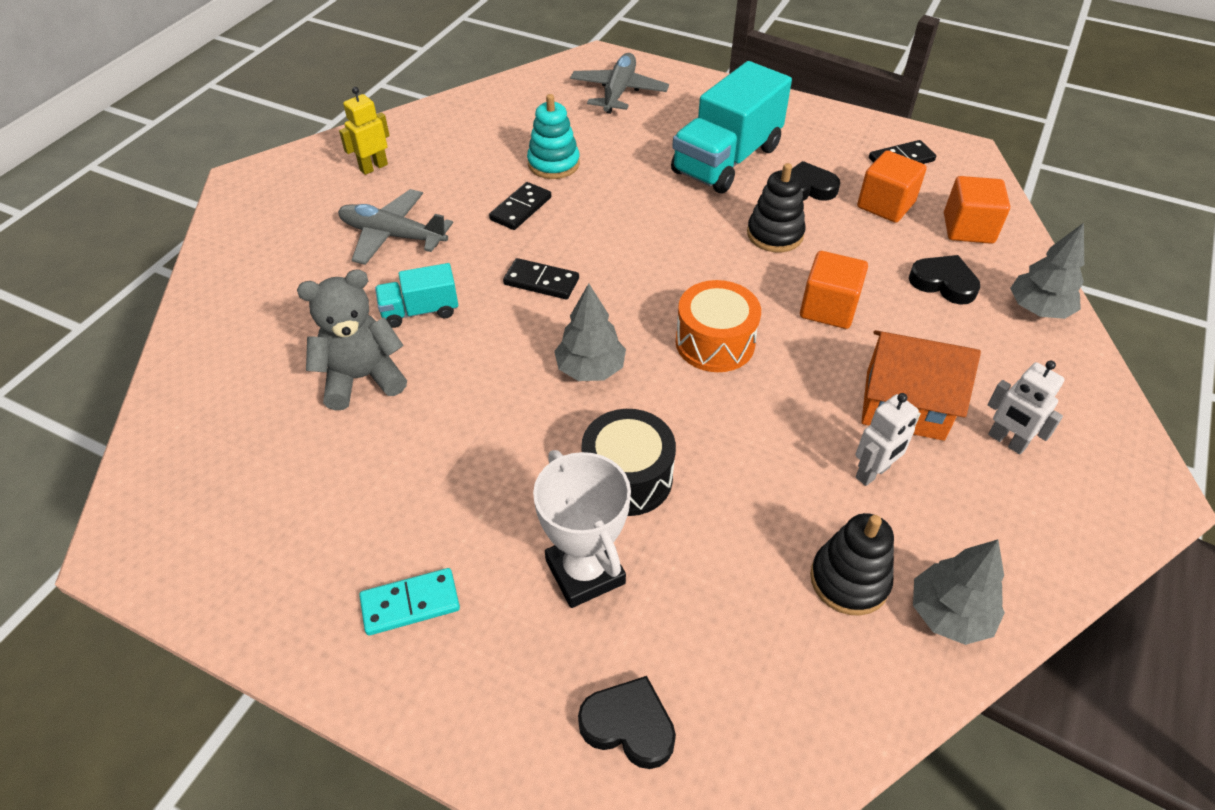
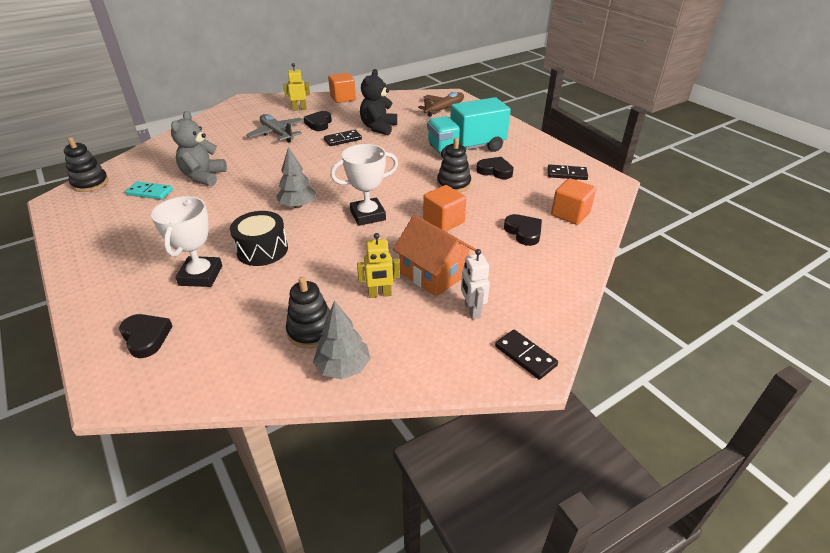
camera: 30 degrees right, 10 degrees down
grey teddy bear [297,269,407,410] -> grey teddy bear turned 90 degrees counterclockwise [171,111,227,186]
turquoise domino [359,568,460,636] -> turquoise domino moved to [125,181,173,200]
turquoise truck [375,263,458,328] -> none
black domino [503,258,579,299] -> black domino moved to [495,330,558,380]
turquoise stacking toy [527,94,580,179] -> black teddy bear [360,69,397,135]
grey plane [570,53,669,114] -> brown plane [418,92,464,117]
orange drum [675,280,761,372] -> white trophy [330,144,398,226]
white robot [856,393,919,486] -> yellow robot [357,233,400,298]
orange cube [857,150,927,223] -> orange cube moved to [328,73,356,103]
grey tree [1010,223,1084,319] -> none
none -> black stacking toy [64,137,109,192]
none -> black heart [304,111,332,131]

